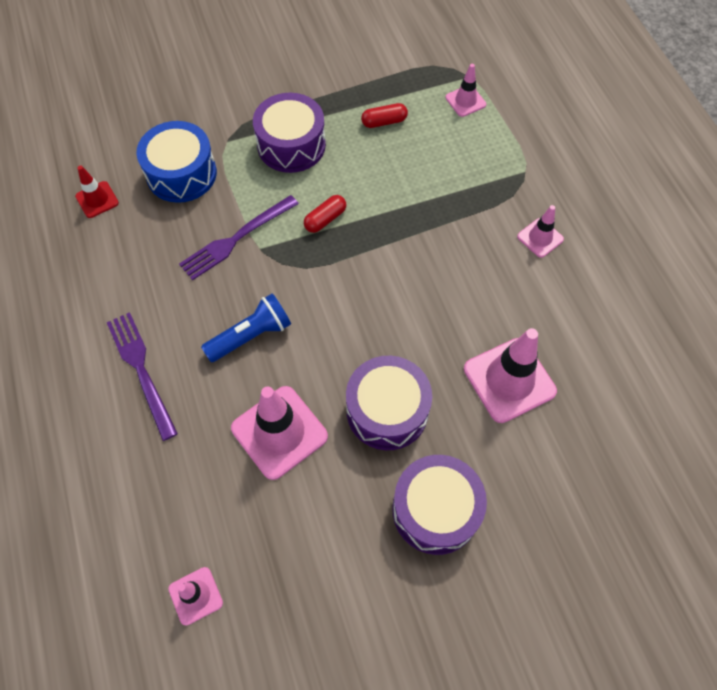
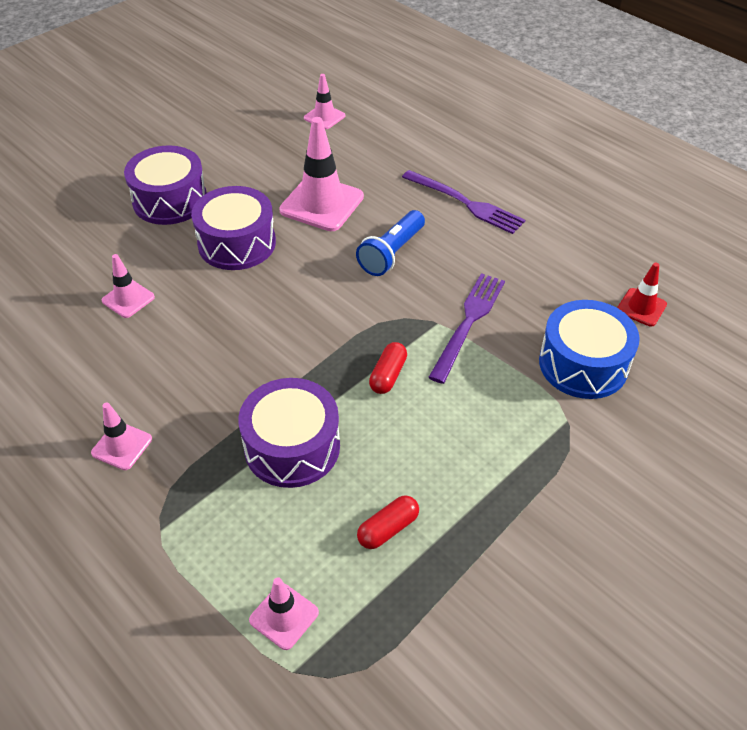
camera: 155 degrees right, 15 degrees down
purple drum [253,93,326,173] -> purple drum moved to [238,378,340,488]
pink traffic cone [464,328,557,423] -> pink traffic cone [102,254,155,318], size x0.54

